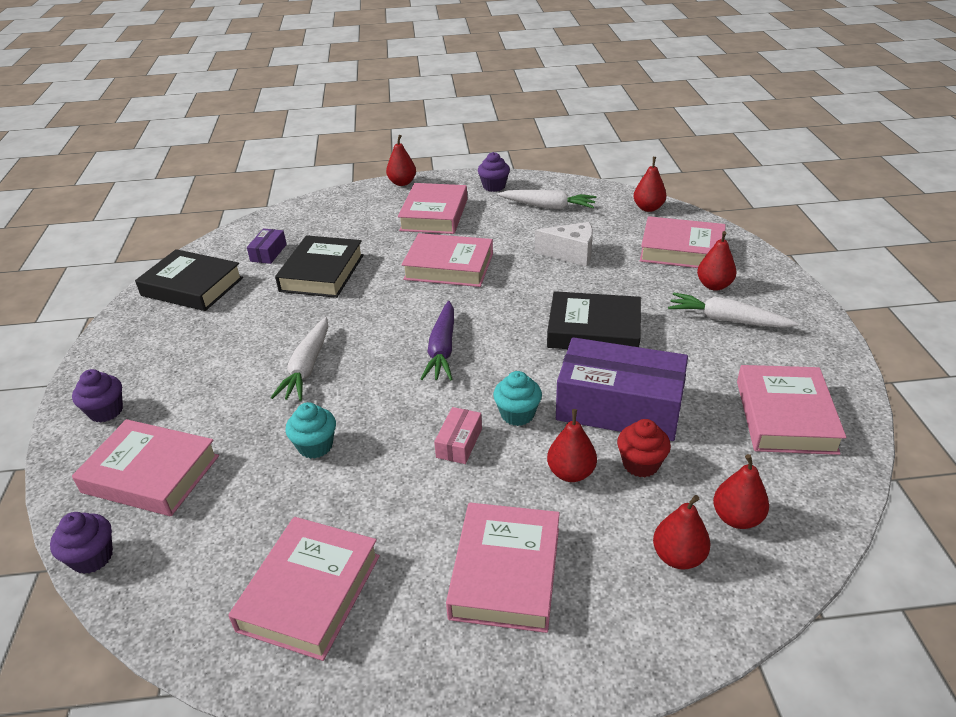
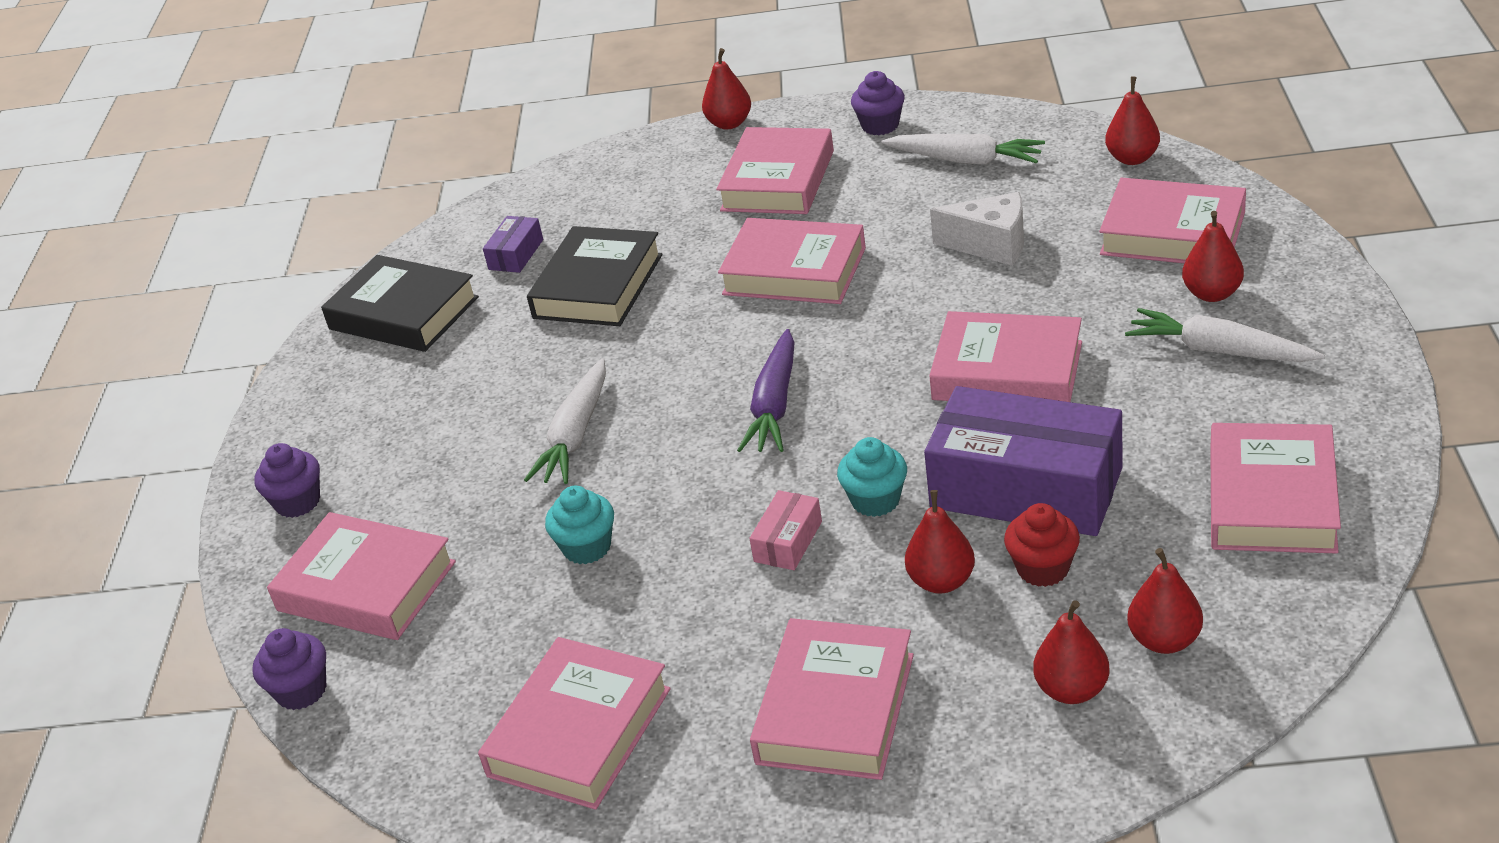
camera: 10 degrees right, 0 degrees up
black book [547,291,641,349] -> pink book [929,311,1082,402]

